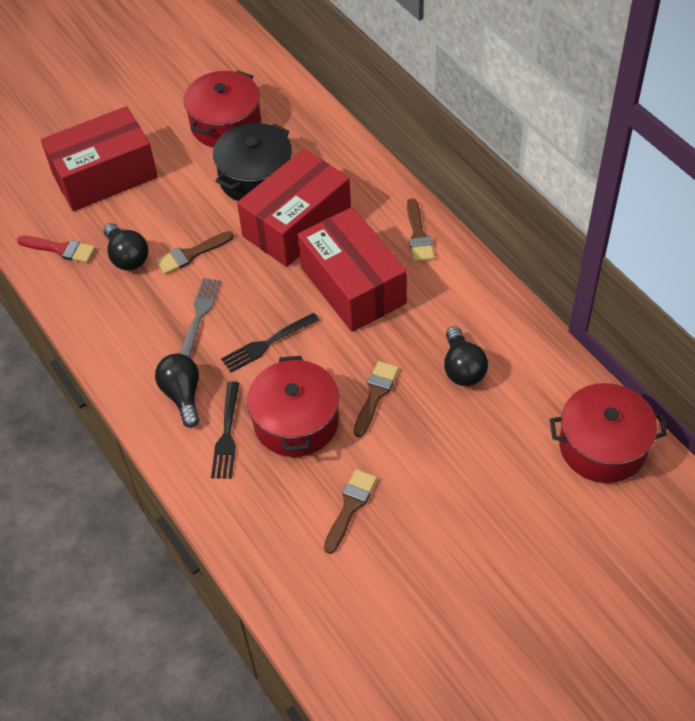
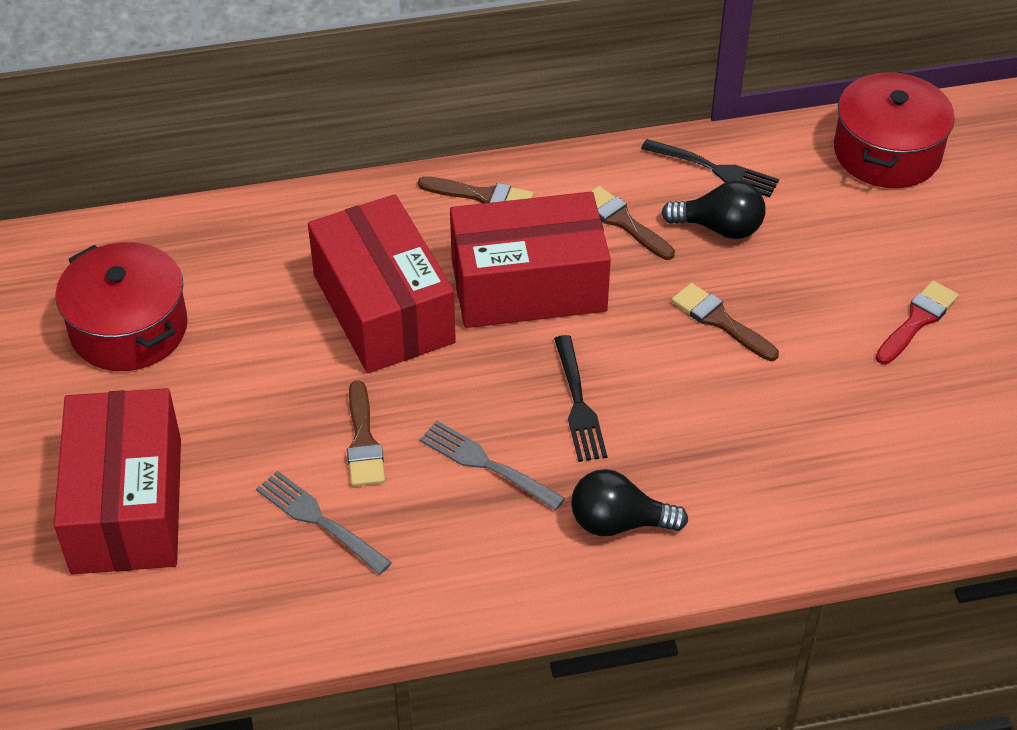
camera: 70 degrees left, 5 degrees down
red brush [17,236,95,263] -> red brush moved to [876,280,959,364]
black light bulb [104,223,148,270] -> grey fork [256,471,392,575]
black fork [211,381,239,479] -> black fork moved to [641,139,779,197]
black pot [213,123,292,201] -> none
red pot [247,356,339,457] -> none
brown brush [324,469,377,554] -> brown brush moved to [590,186,675,260]

